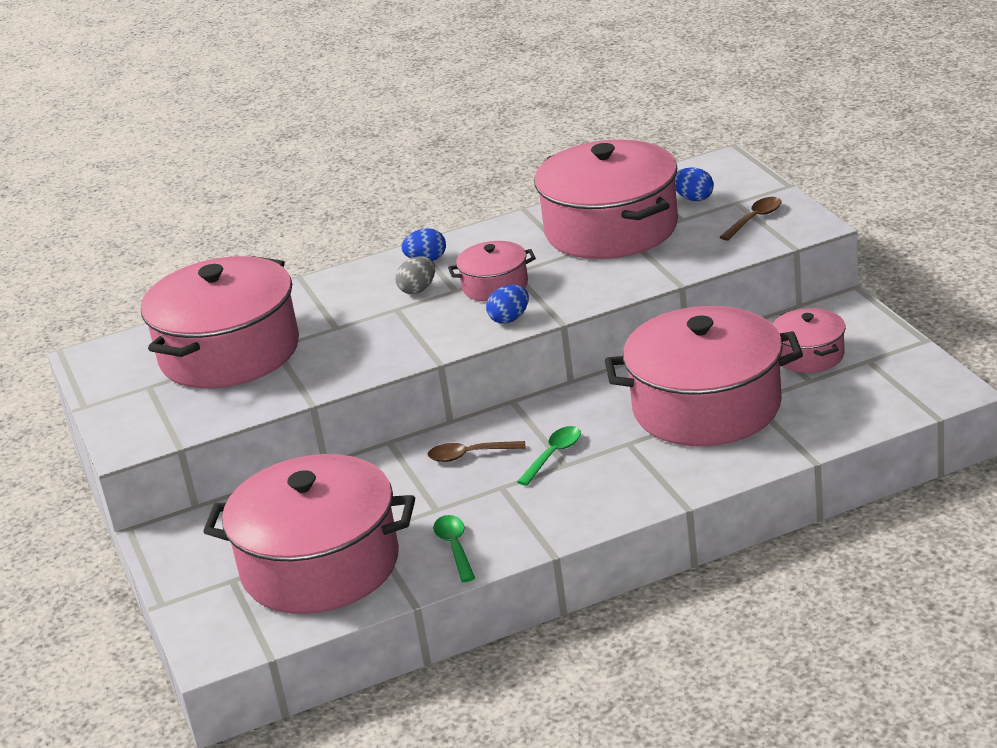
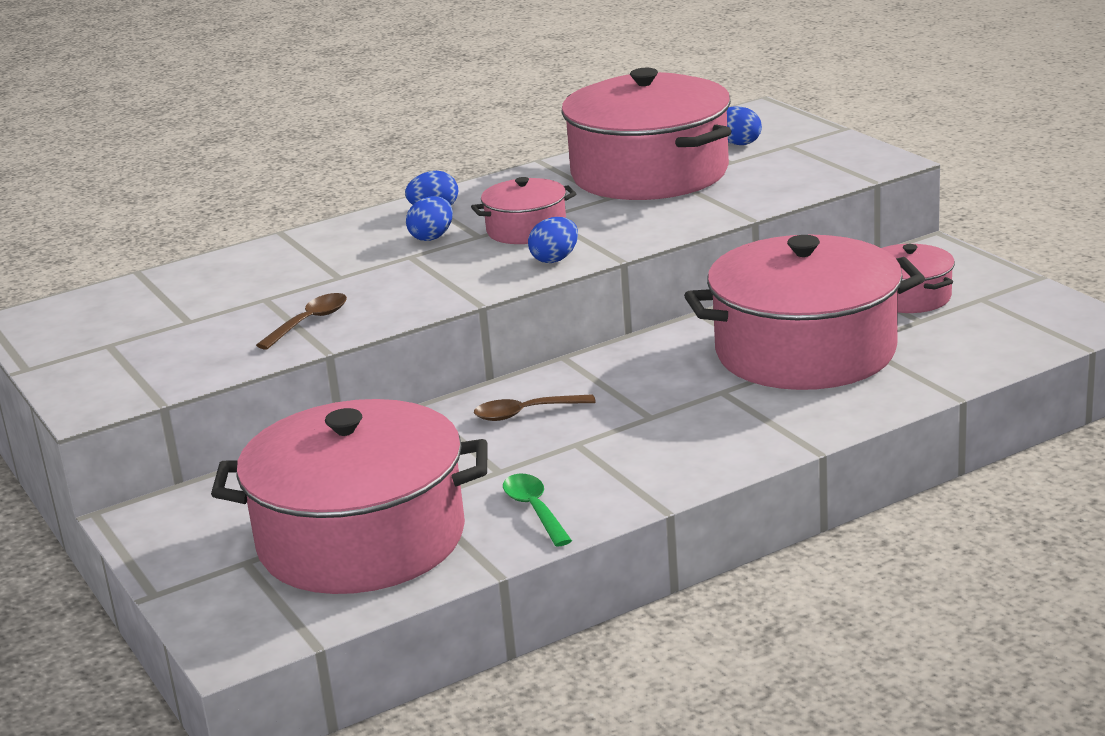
camera: 10 degrees left, 5 degrees down
pink pot [141,256,299,389] -> none
grey egg [395,256,435,294] -> blue egg [406,196,453,241]
green spoon [517,426,581,486] -> none
brown spoon [720,197,781,241] -> brown spoon moved to [256,293,347,350]

